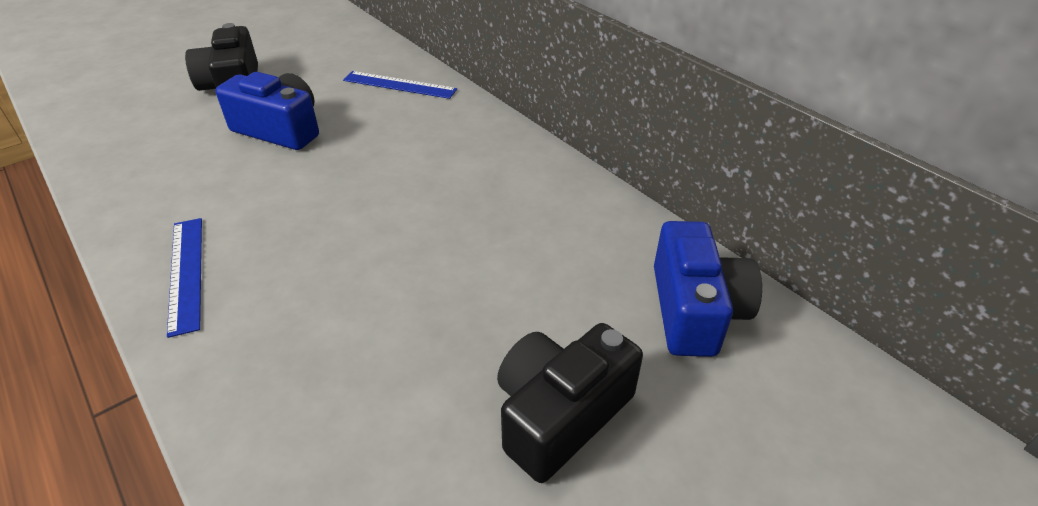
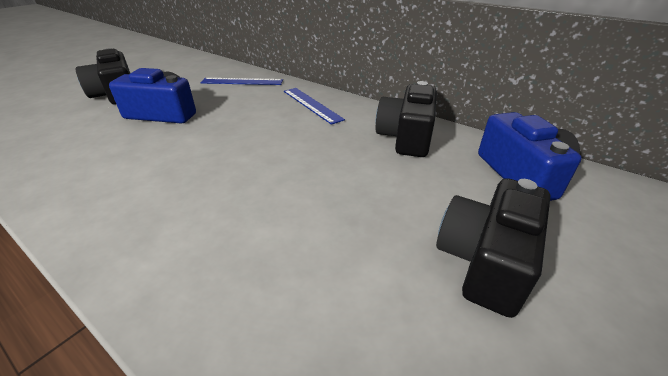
camera: 15 degrees left, 5 degrees down
blue ruler [167,218,202,338] -> blue ruler moved to [284,88,345,125]
none -> black camera [376,81,437,157]

